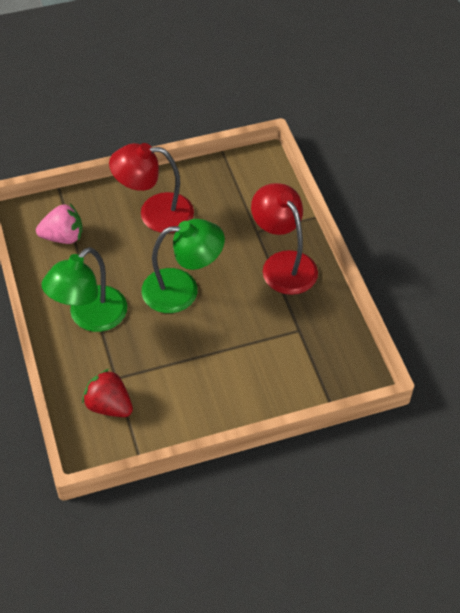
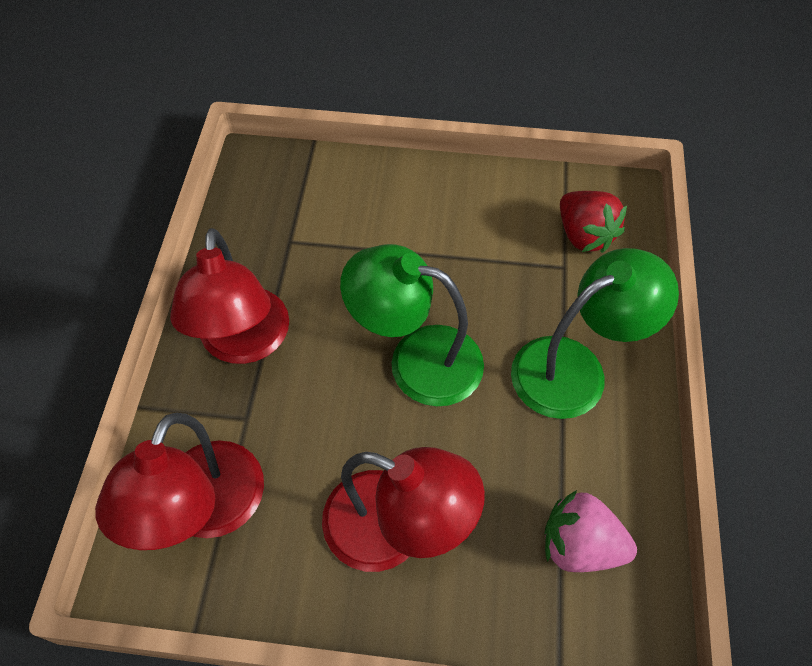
camera: 155 degrees left, 5 degrees up
none -> red lamp [95,413,264,550]

